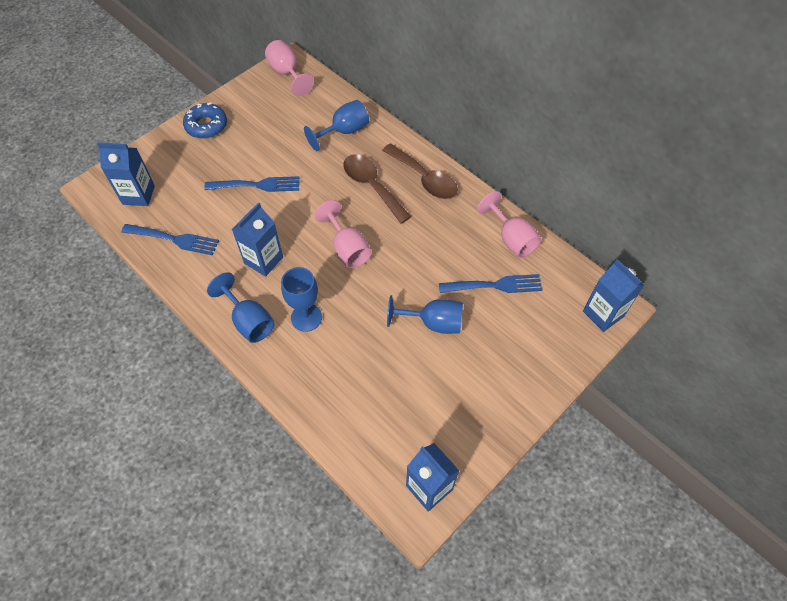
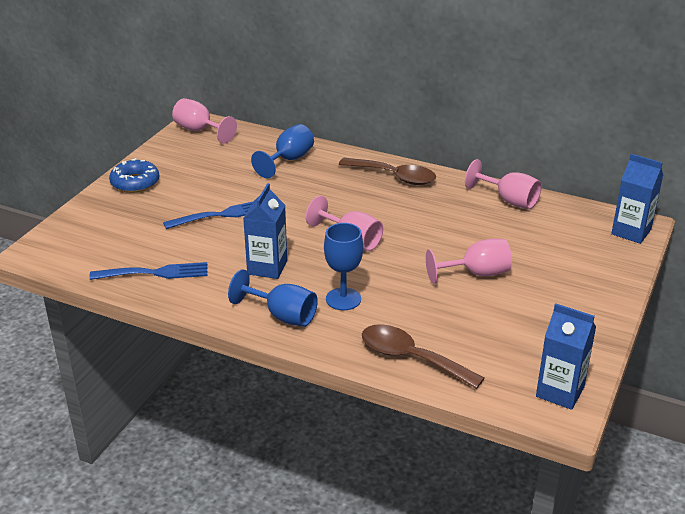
camera: 20 degrees left, 25 degrees down
blue carton [97,143,155,206] -> none
brown spoon [343,154,411,224] -> brown spoon moved to [362,324,484,389]
blue goblet [387,295,463,334] -> pink goblet [426,239,512,284]
blue fork [439,274,542,293] -> none

